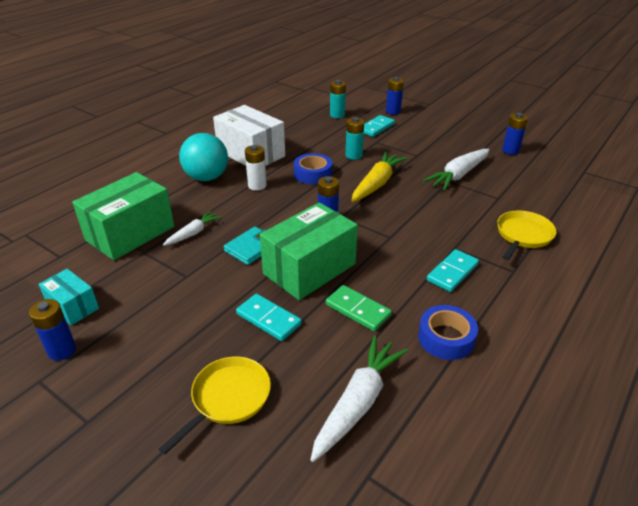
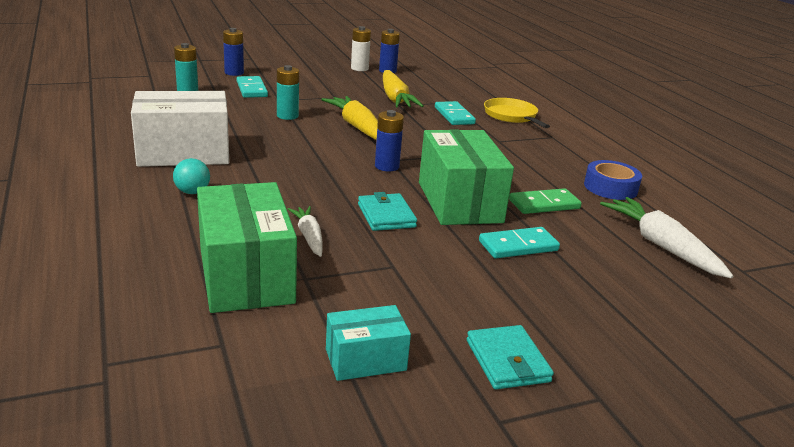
camera: 60 degrees left, 10 degrees down
blue battery [29,299,76,360] -> none
yellow pan [159,357,271,455] -> none
turquoise ball [179,133,228,181] -> turquoise ball [173,158,210,194], size x0.49
white battery [245,145,267,191] -> white battery moved to [351,26,371,71]
blue tape [294,153,332,184] -> none
white carrot [423,149,490,191] -> yellow carrot [383,70,424,107]
turquoise domino [427,249,479,292] -> turquoise domino moved to [435,101,476,125]
none -> turquoise wallet [467,325,554,389]

